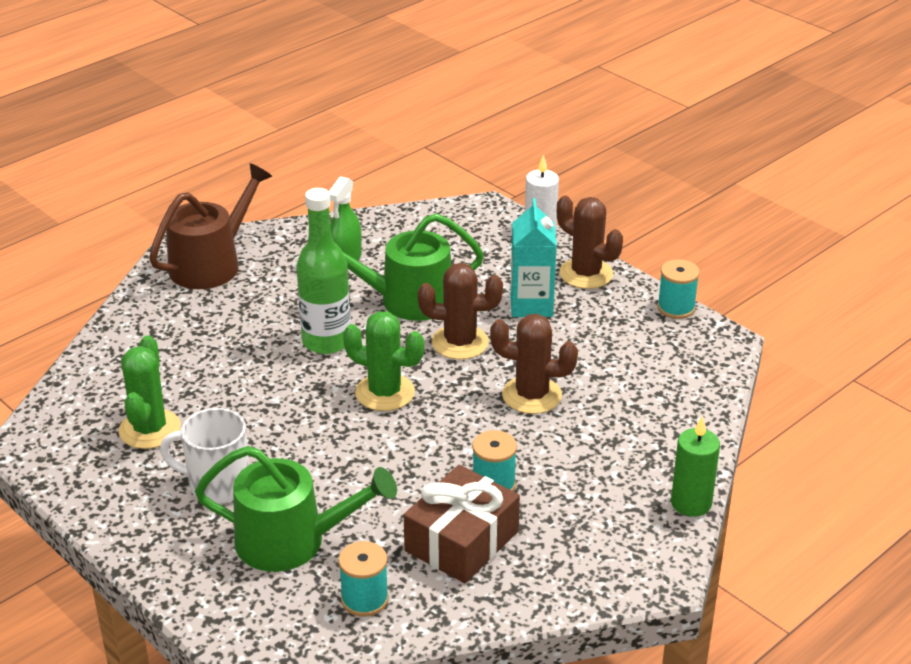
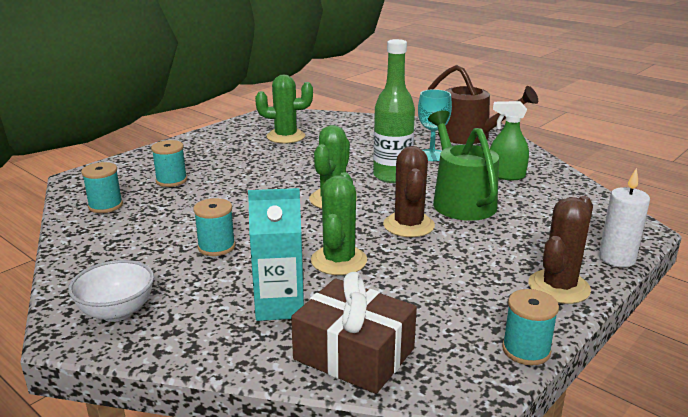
camera: 85 degrees right, 10 degrees down
white mug [160,408,249,504] -> none
green watering can [195,446,397,572] -> turquoise spool [151,140,187,187]
brown gift [404,465,520,583] -> brown gift moved to [291,272,417,394]
brown cactus [490,314,578,414] -> green cactus [311,172,367,275]
turquoise carton [510,198,557,317] -> turquoise carton moved to [248,188,304,321]
green candle [671,416,720,517] -> none
none -> white bowl [68,260,154,322]
none -> turquoise goblet [418,89,452,161]

